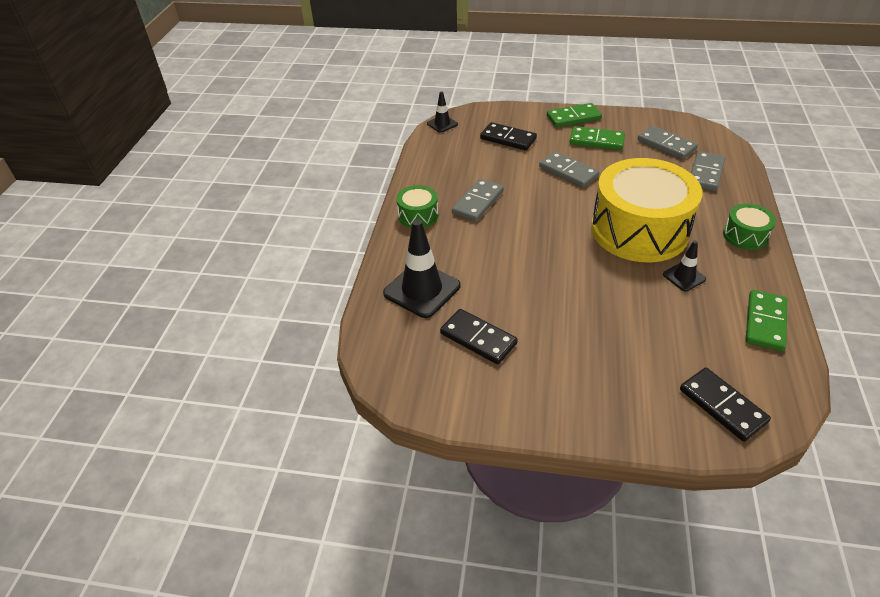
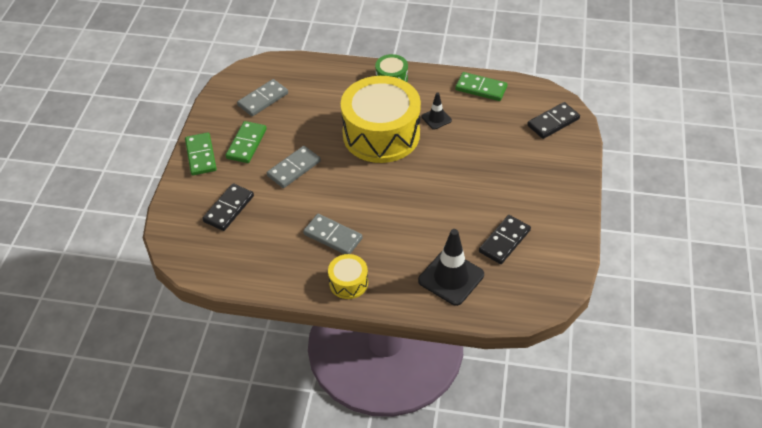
camera: 90 degrees left, 5 degrees up
green drum [396,185,438,228] -> yellow drum [328,254,368,299]
black traffic cone [427,91,458,133] -> none
grey domino [691,151,725,191] -> none

